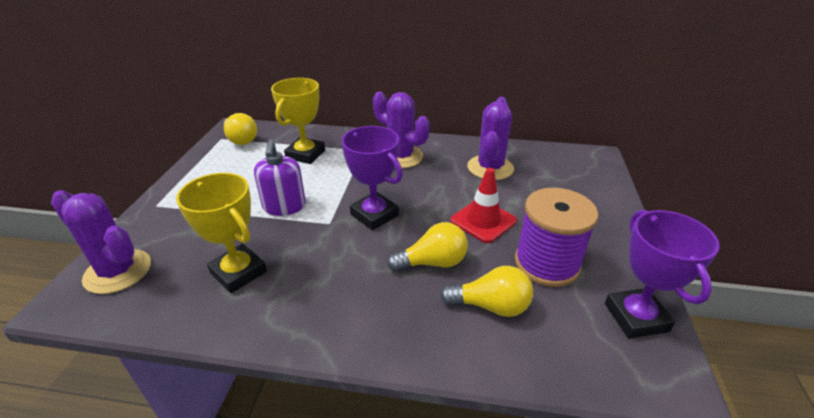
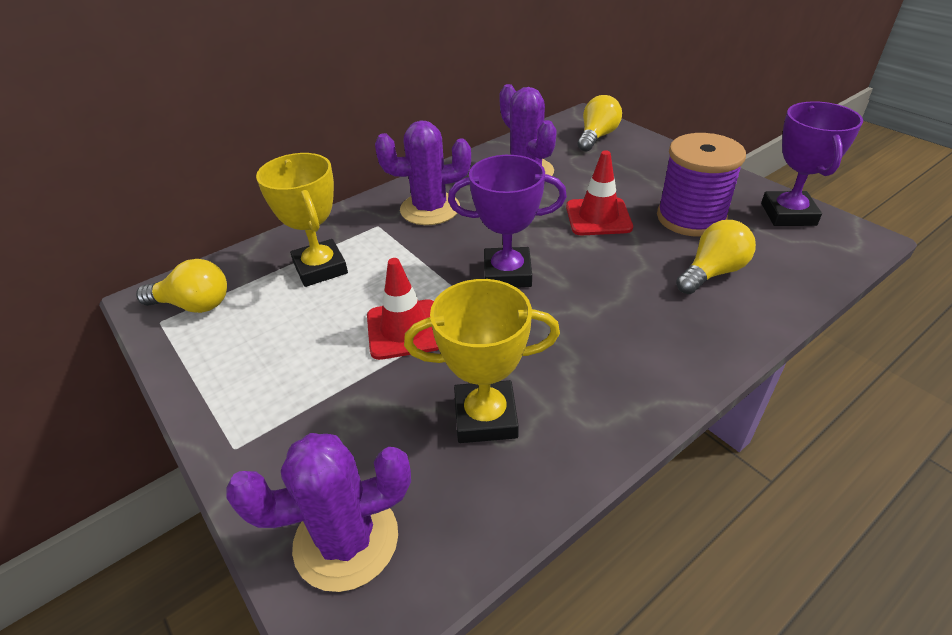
camera: 45 degrees left, 5 degrees up
purple soap dispenser [254,140,306,216] -> red traffic cone [367,258,439,360]
yellow light bulb [387,222,468,272] -> yellow light bulb moved to [578,95,622,151]
purple trophy [605,210,720,339] -> purple trophy turned 60 degrees clockwise [761,101,863,226]

